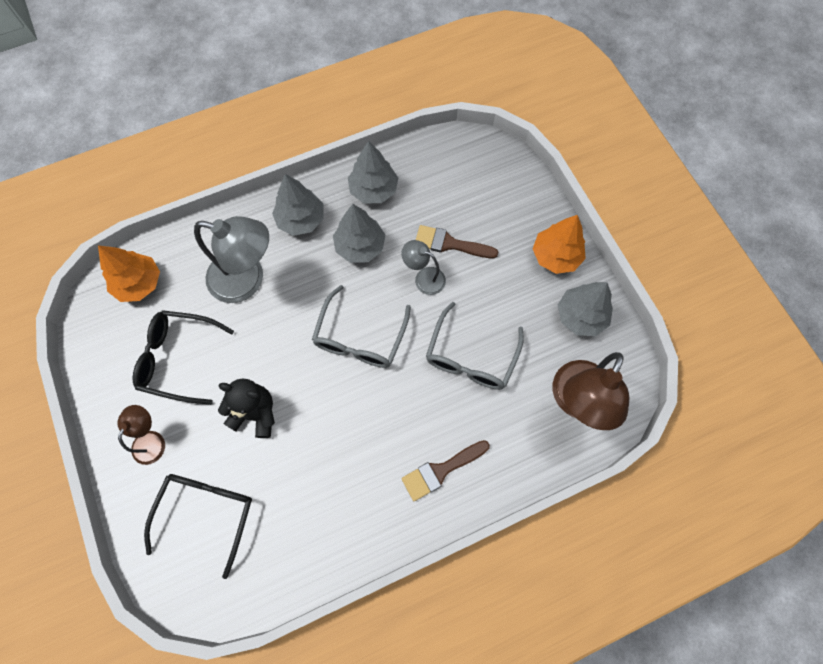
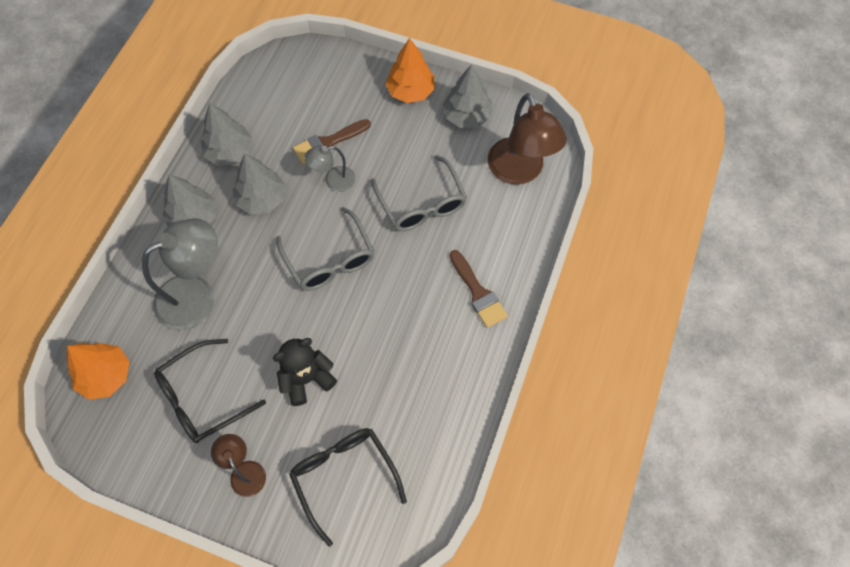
camera: 45 degrees left, 5 degrees down
brown brush [401,440,490,501] -> brown brush turned 45 degrees counterclockwise [450,250,508,328]

